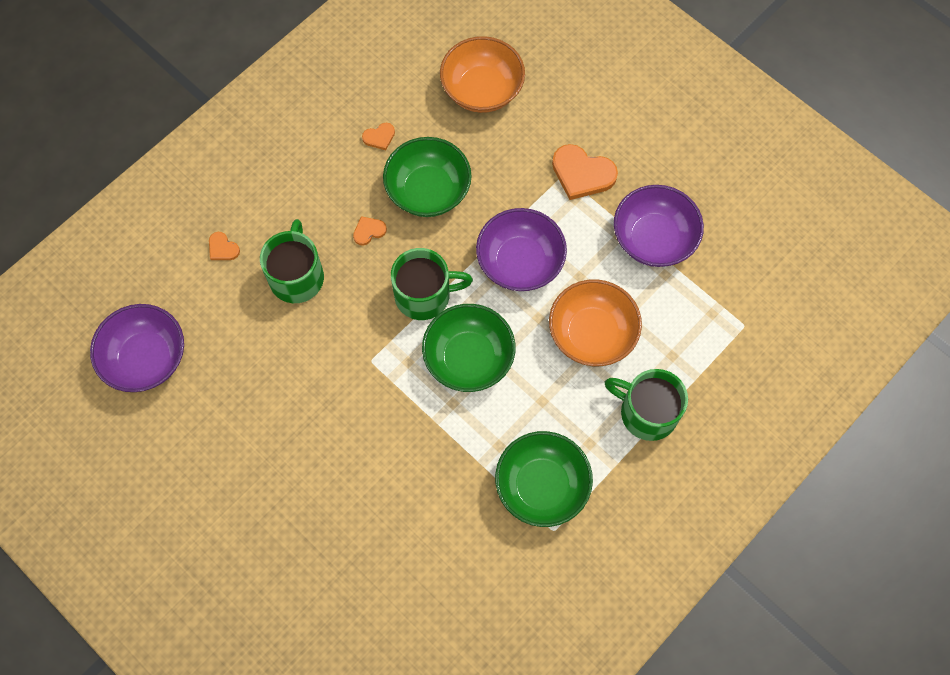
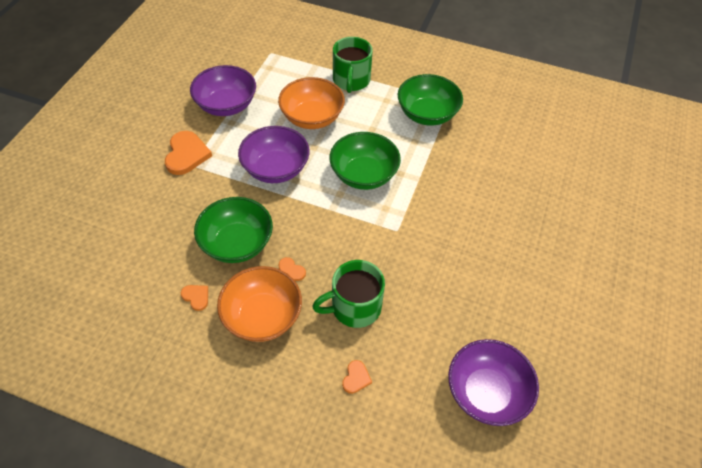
camera: 115 degrees left, 15 degrees down
green mug [391,248,473,320] -> none
orange bowl [440,36,525,113] -> orange bowl moved to [217,266,302,342]

